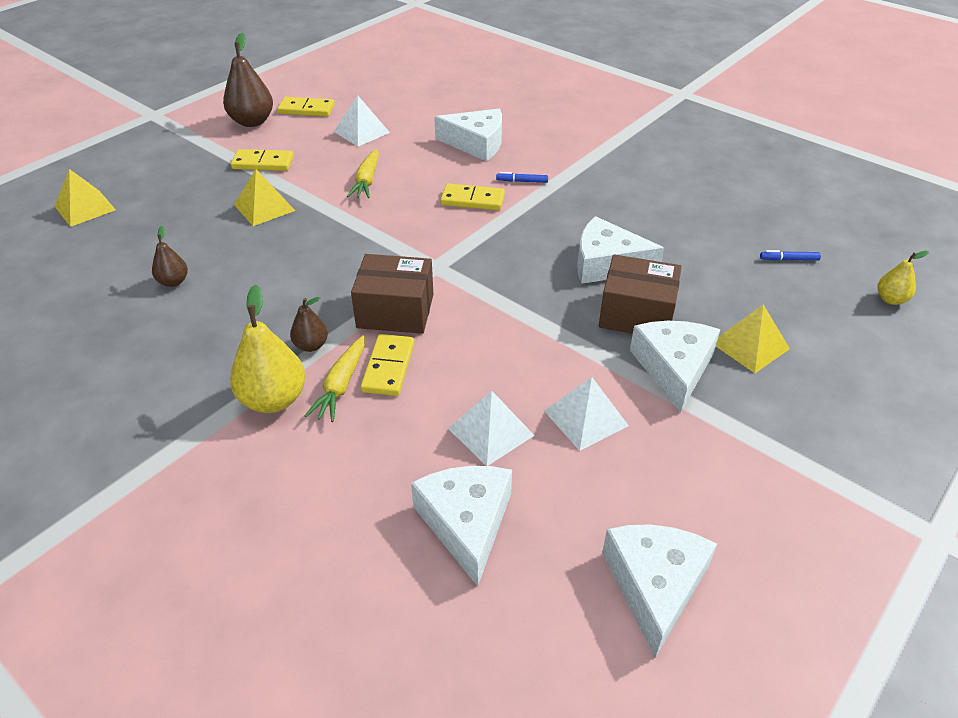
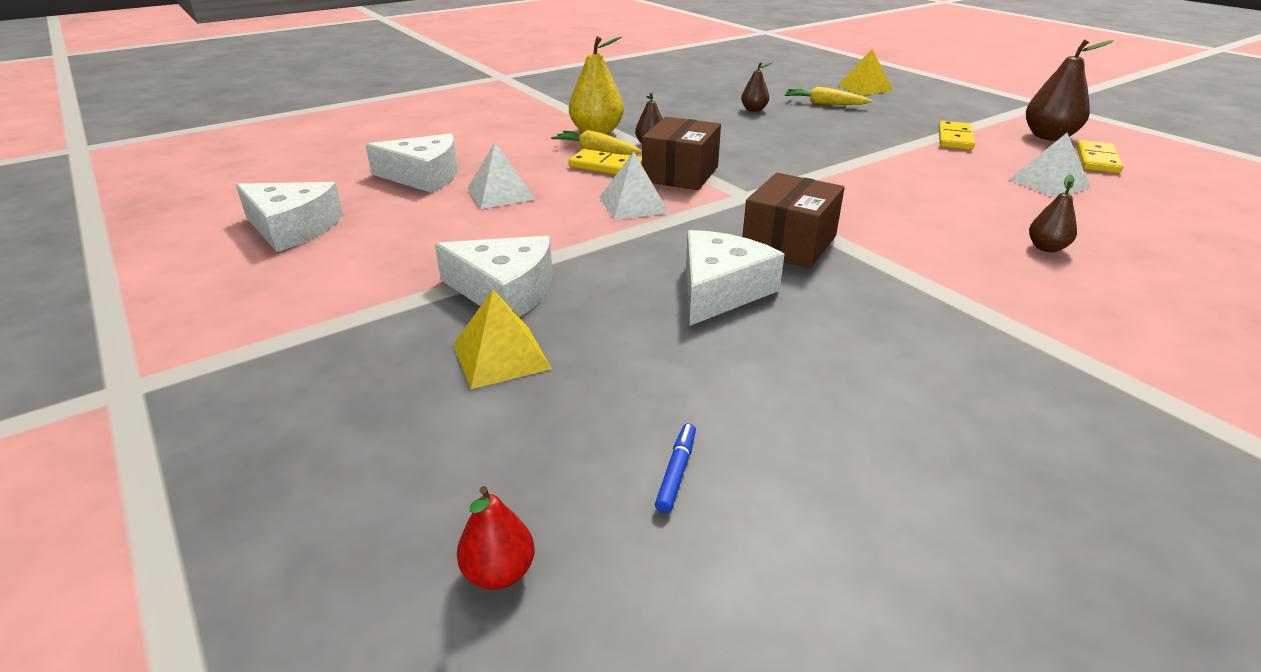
camera: 105 degrees right, 10 degrees down
yellow pyramid [234,169,295,226] -> none
yellow carrot [347,149,379,198] -> yellow carrot moved to [785,87,872,105]
white cheese [434,109,502,161] -> brown pear [1029,174,1077,252]
yellow domino [441,184,505,210] -> none
blue marker [496,172,548,183] -> none
white pyramid [544,377,629,451] -> white pyramid moved to [599,151,669,220]
brown box [599,254,682,334] -> brown box moved to [742,173,845,268]
yellow pear [877,251,929,305] -> red pear [457,486,535,590]

